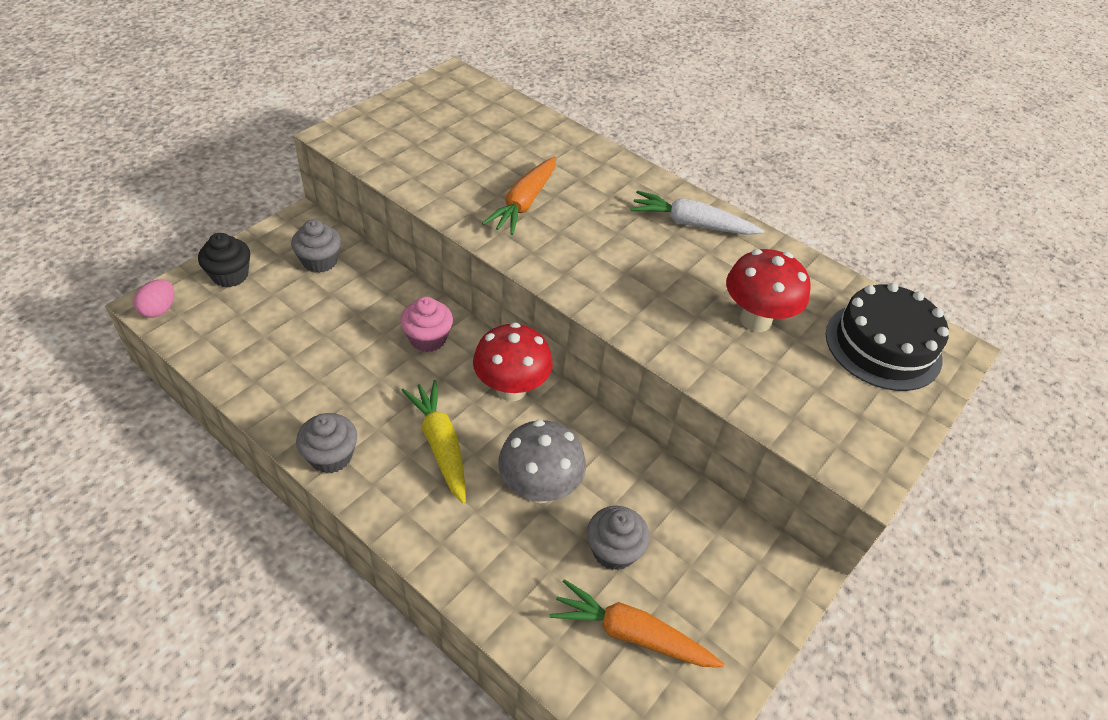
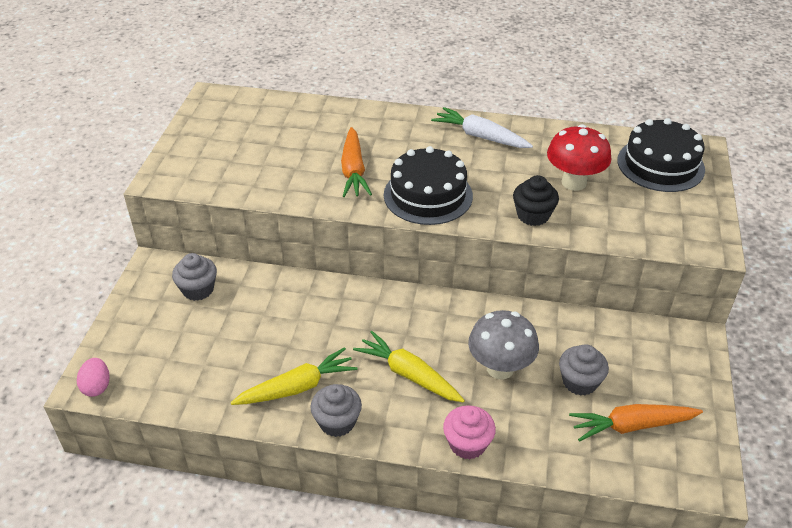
camera: 25 degrees left, 5 degrees down
black cupcake [198,233,250,287] -> black cupcake moved to [513,175,559,226]
pink cupcake [400,297,453,352] -> pink cupcake moved to [443,405,496,460]
red mushroom [473,322,553,401] -> none
white carrot [630,190,764,235] -> white carrot turned 45 degrees clockwise [431,107,533,148]
none -> yellow carrot [231,347,358,405]
none -> black cake [384,146,473,225]

